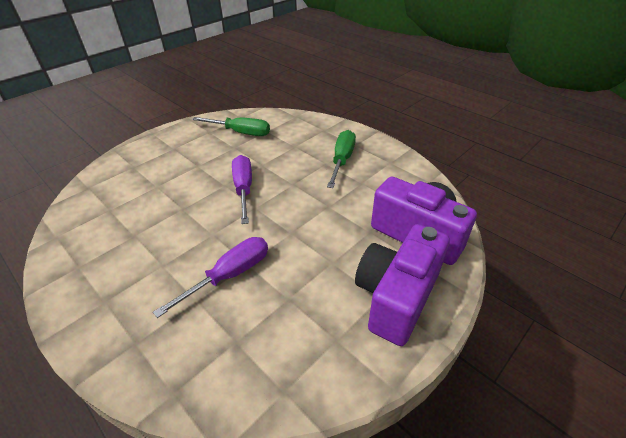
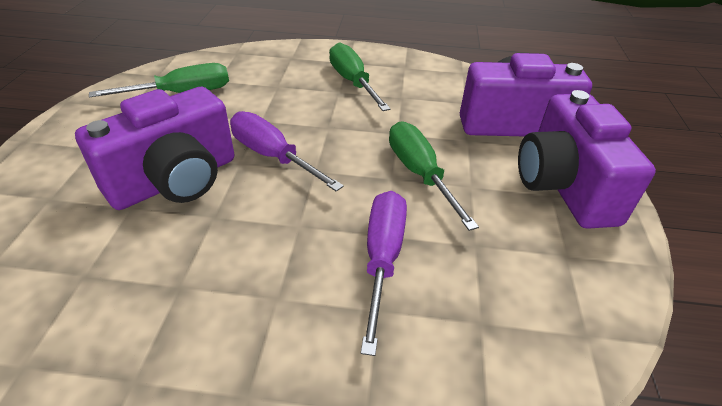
camera: 40 degrees left, 0 degrees up
none -> purple camera [75,87,234,210]
none -> green screwdriver [389,121,479,231]

